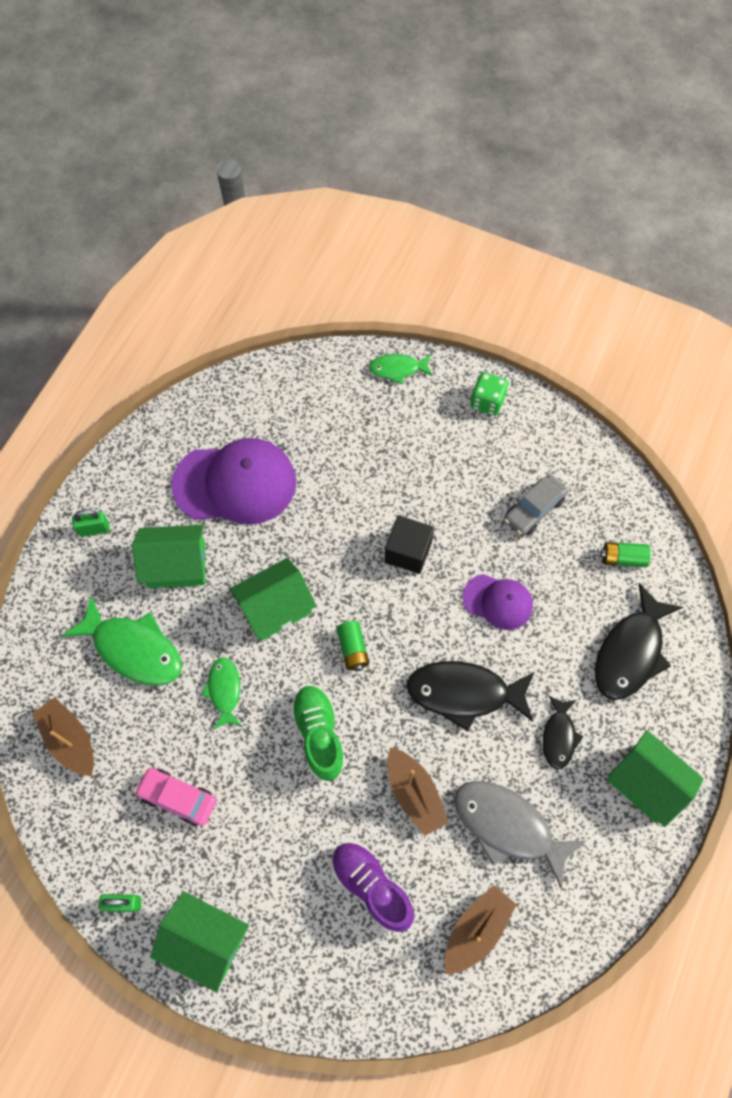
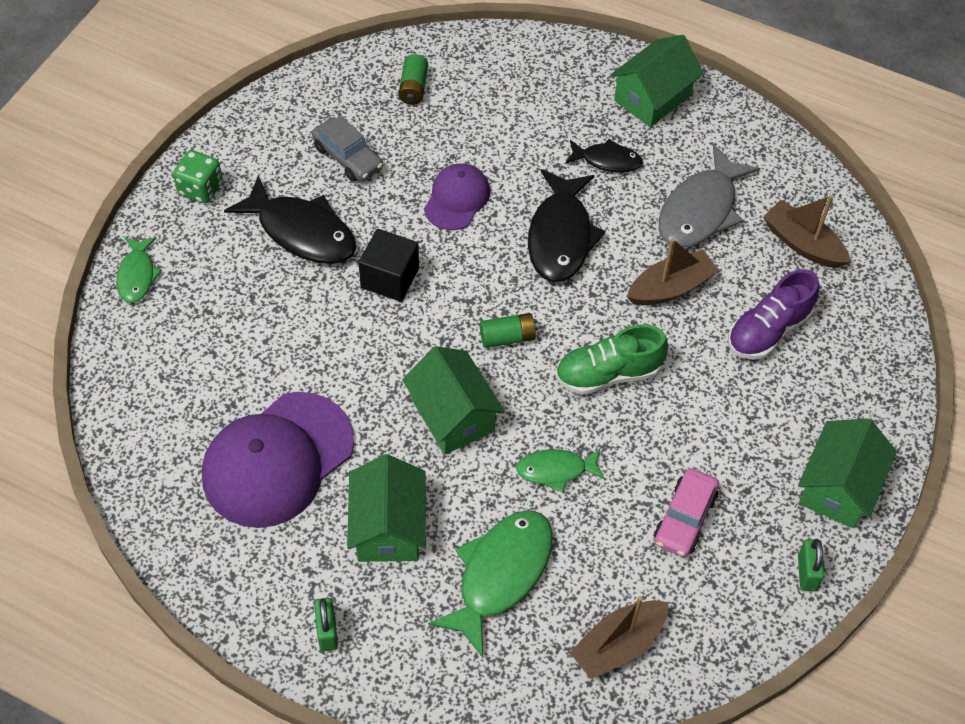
camera: 90 degrees left, 10 degrees down
purple cap [171,438,296,525] -> purple cap turned 135 degrees counterclockwise [202,392,354,528]
black fish [595,583,683,700] -> black fish moved to [224,175,356,264]

